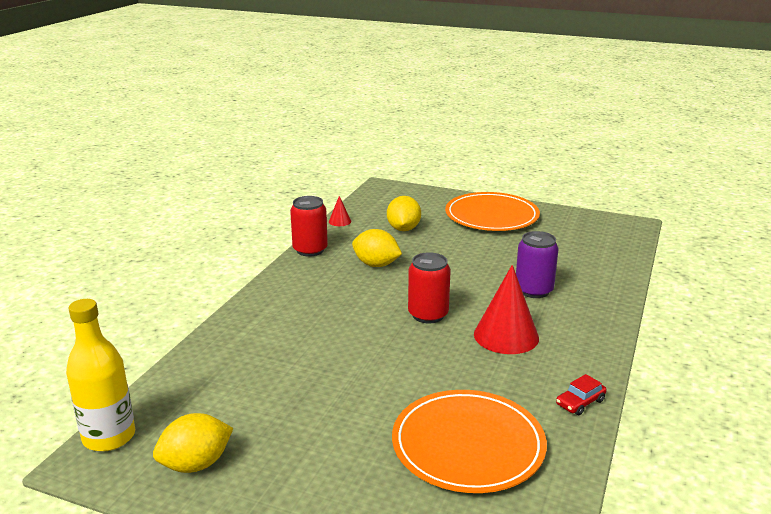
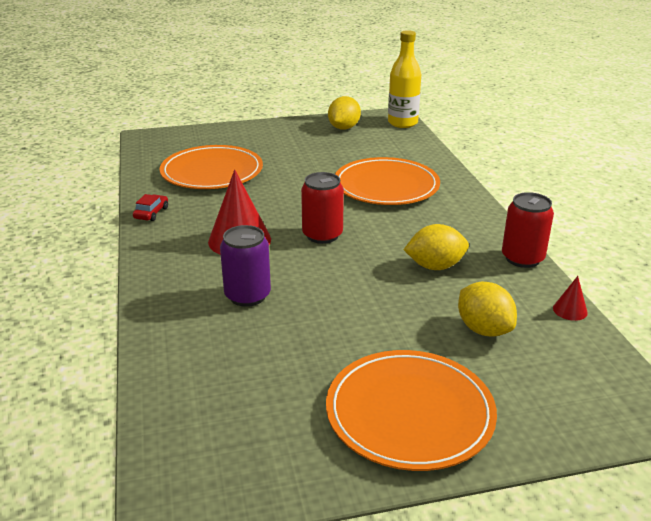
camera: 145 degrees right, 5 degrees up
none -> orange plate [335,157,440,205]

